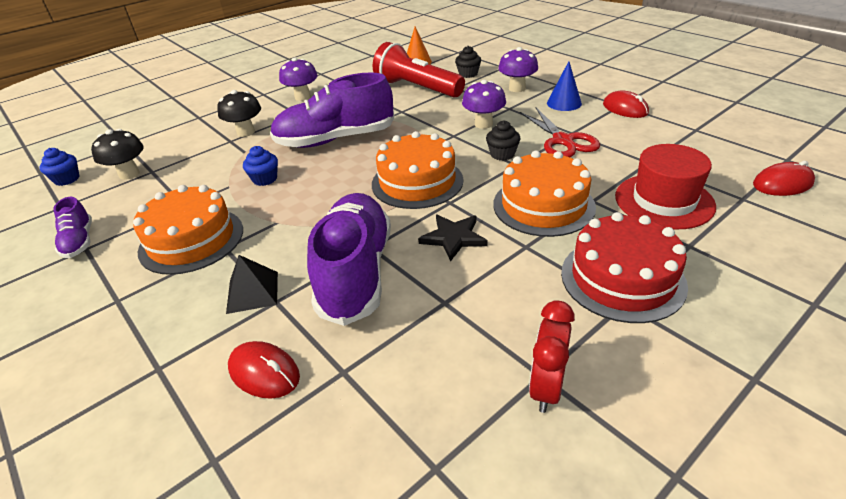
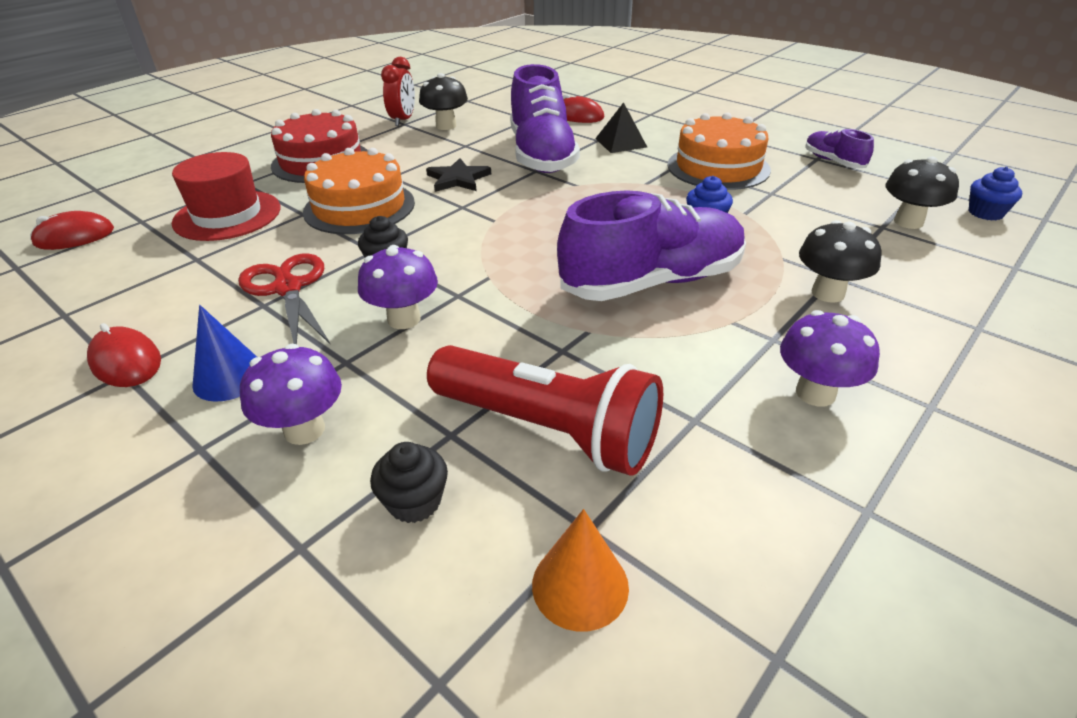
camera: 170 degrees right, 0 degrees up
orange cake [372,131,463,209] -> none
none -> black mushroom [419,73,468,130]

